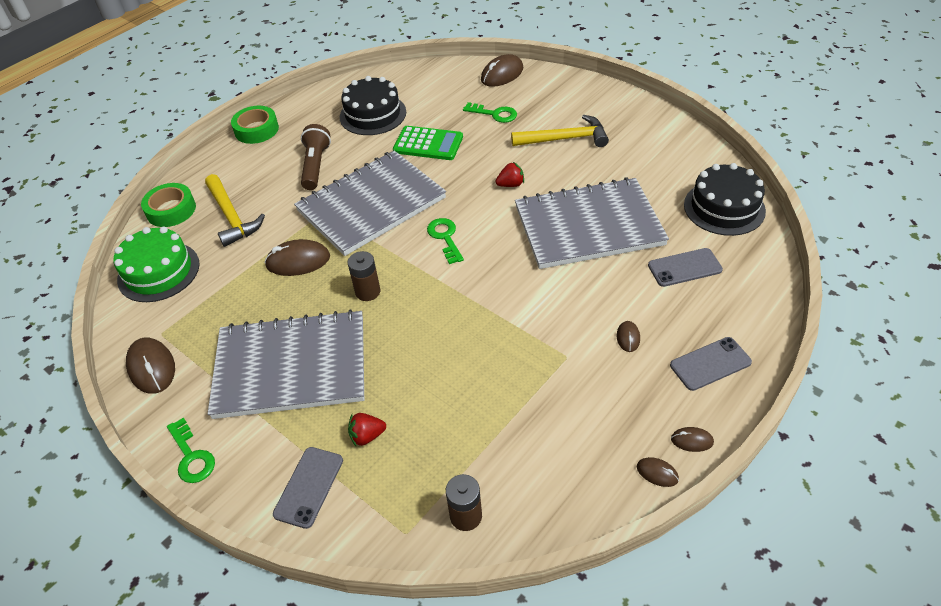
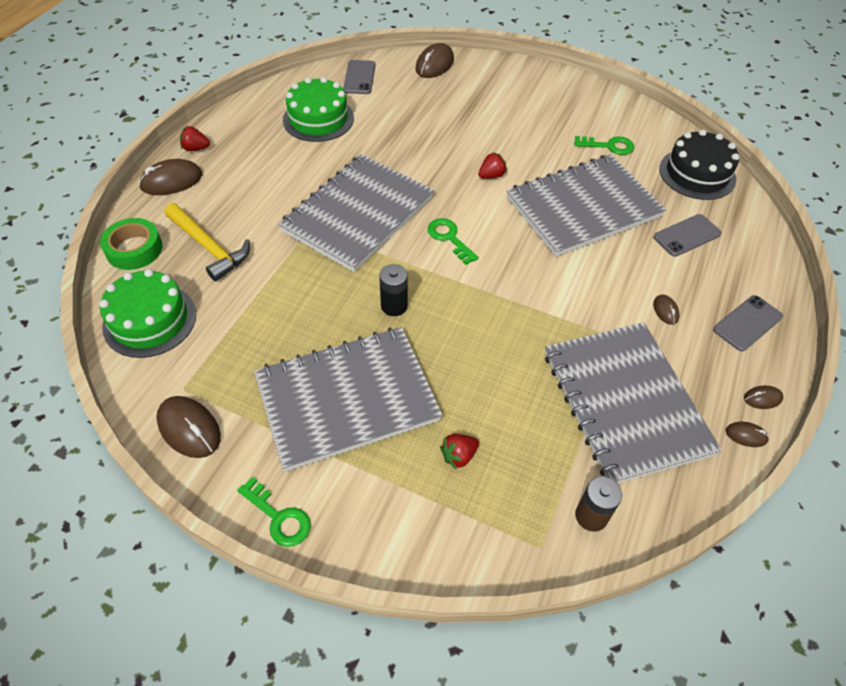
camera: 20 degrees left, 5 degrees up
green tape [231,106,279,144] -> red strawberry [180,126,210,151]
brown mouse [264,239,330,276] -> brown mouse moved to [139,159,202,195]
grey phone [273,447,343,529] -> grey phone moved to [343,60,376,94]
brown flashlight [301,124,331,190] -> none
black cake [340,76,406,135] -> green cake [283,77,354,142]
brown battery [347,251,380,301] -> black battery [379,264,408,316]
green calculator [393,126,463,160] -> none
green key [463,102,517,123] -> green key moved to [574,136,634,155]
yellow hammer [511,115,609,147] -> none
none -> grey notebook [545,323,722,483]

